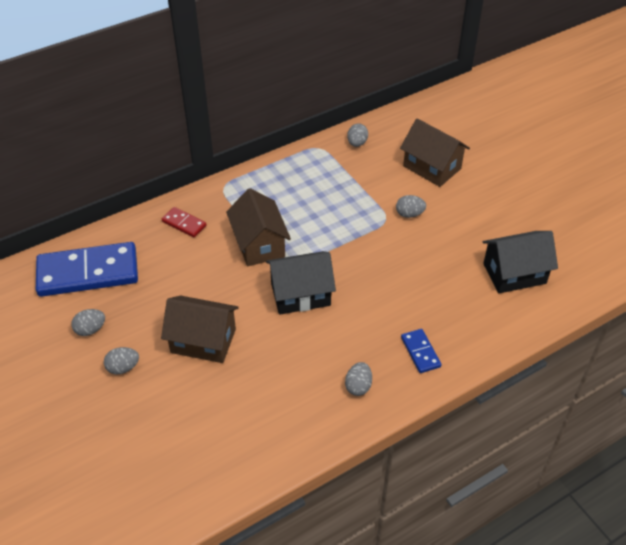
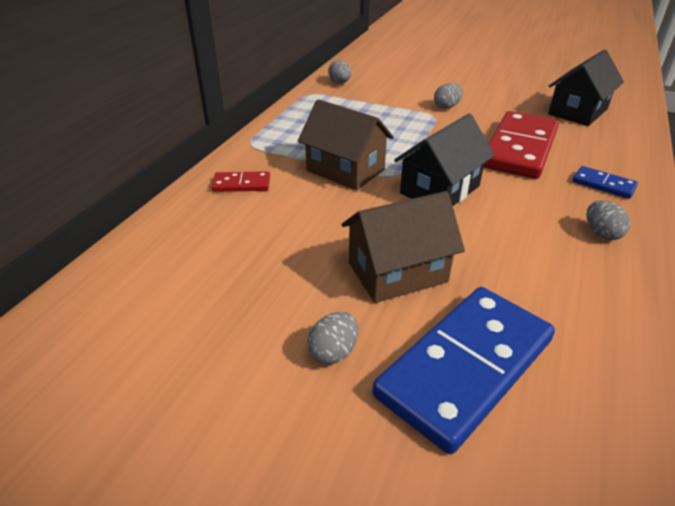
camera: 35 degrees left, 10 degrees down
blue domino [36,242,138,297] -> blue domino moved to [373,287,555,454]
grey egg [71,309,105,336] -> none
brown house [400,118,470,187] -> none
none -> red domino [484,111,559,179]

